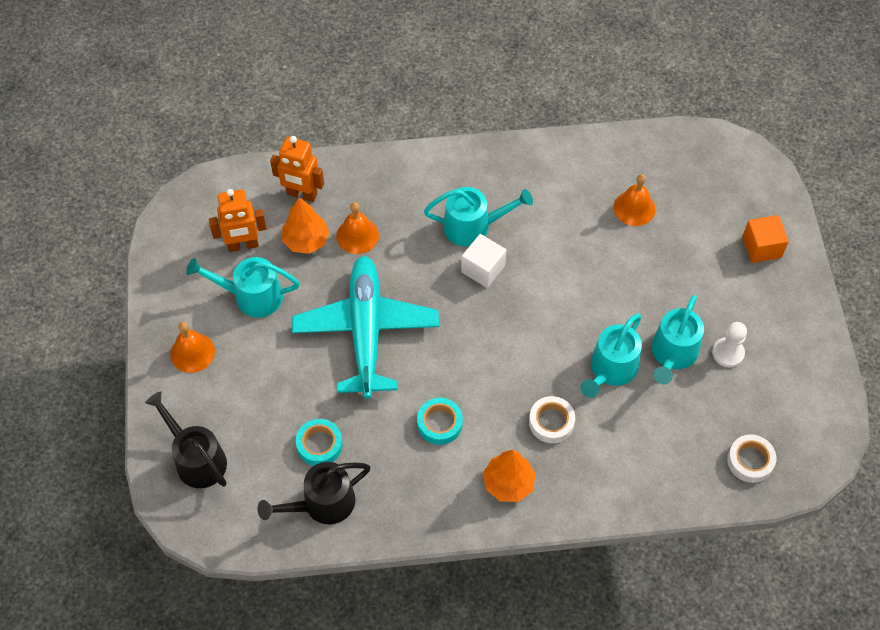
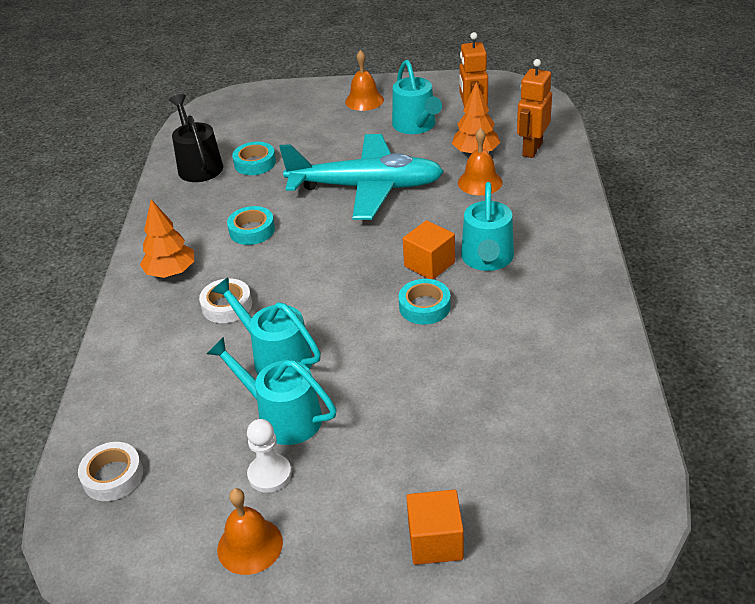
camera: 100 degrees right, 20 degrees down
black watering can [145,392,227,488] -> none
turquoise watering can [186,257,300,318] -> turquoise watering can turned 150 degrees clockwise [392,60,442,134]
white cube [461,234,507,288] -> orange cube [403,220,455,280]
orange bell [613,174,656,226] -> orange bell moved to [217,488,283,575]
none -> turquoise tape [398,279,451,325]

